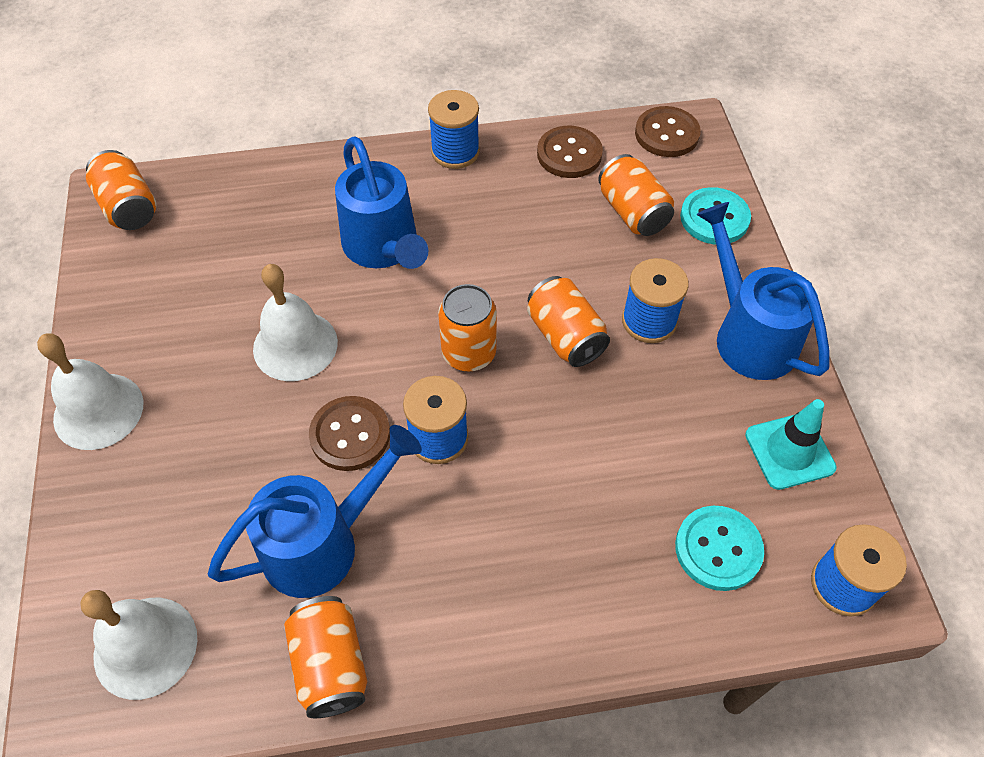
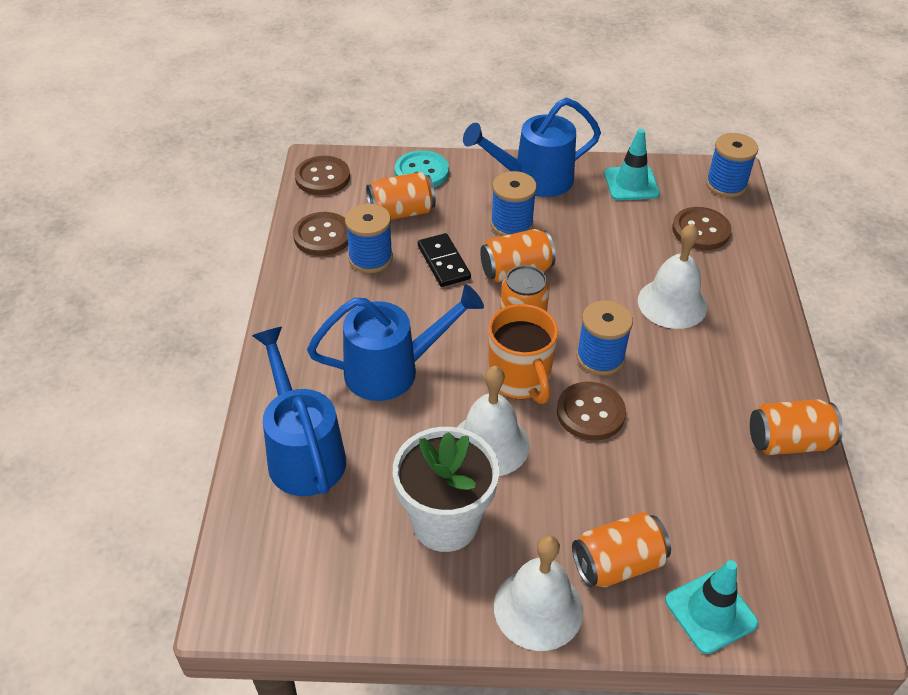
camera: 80 degrees left, 10 degrees down
white bell [80,590,197,700] -> white bell moved to [638,223,707,329]
orange can [86,150,156,230] -> orange can moved to [572,512,671,587]
blue watering can [207,425,422,598] -> blue watering can moved to [252,327,346,496]
blue spool [428,90,480,169] -> blue spool moved to [345,204,393,273]
turquoise button [675,506,764,591] -> brown button [672,207,732,250]
none -> white flower pot [393,427,499,552]
none -> black domino [418,233,471,287]
none -> orange mug [488,304,559,404]
none -> turquoise traffic cone [665,560,758,654]

